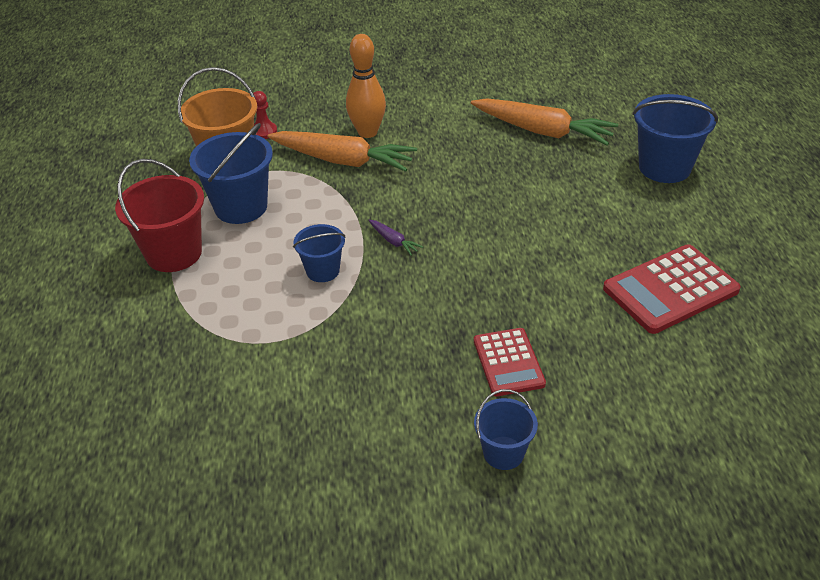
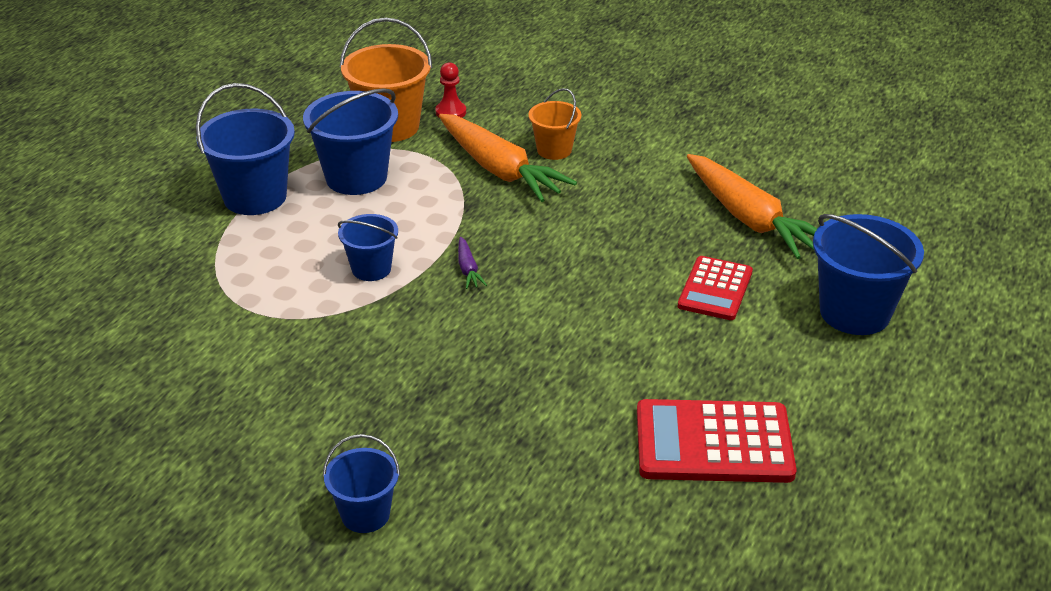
camera: 30 degrees right, 5 degrees down
red bucket [115,159,204,272] -> blue bucket [196,83,295,215]
orange bowling pin [346,34,386,138] -> orange bucket [528,88,581,160]
red calculator [474,328,546,396] -> red calculator moved to [678,256,753,320]

